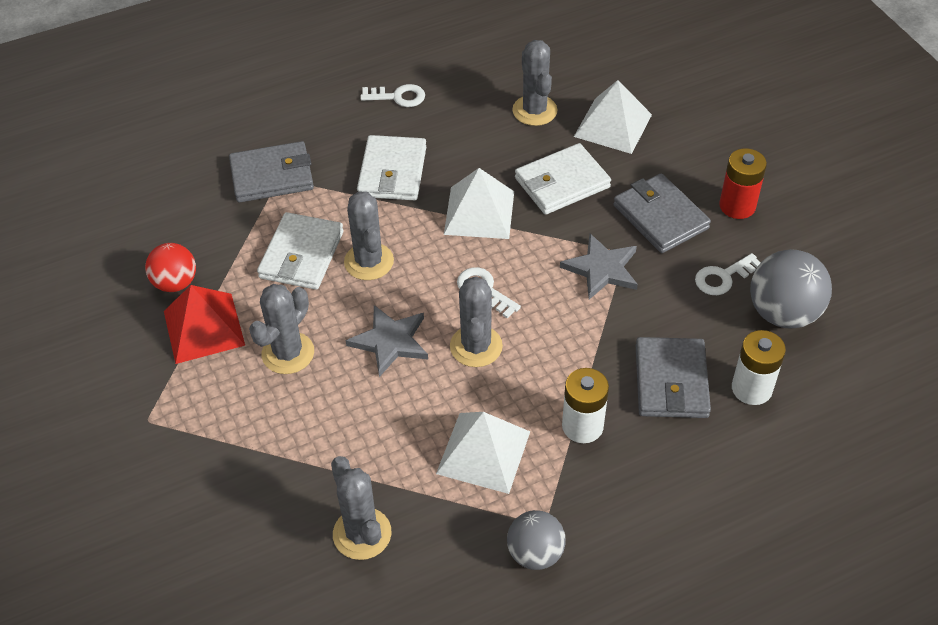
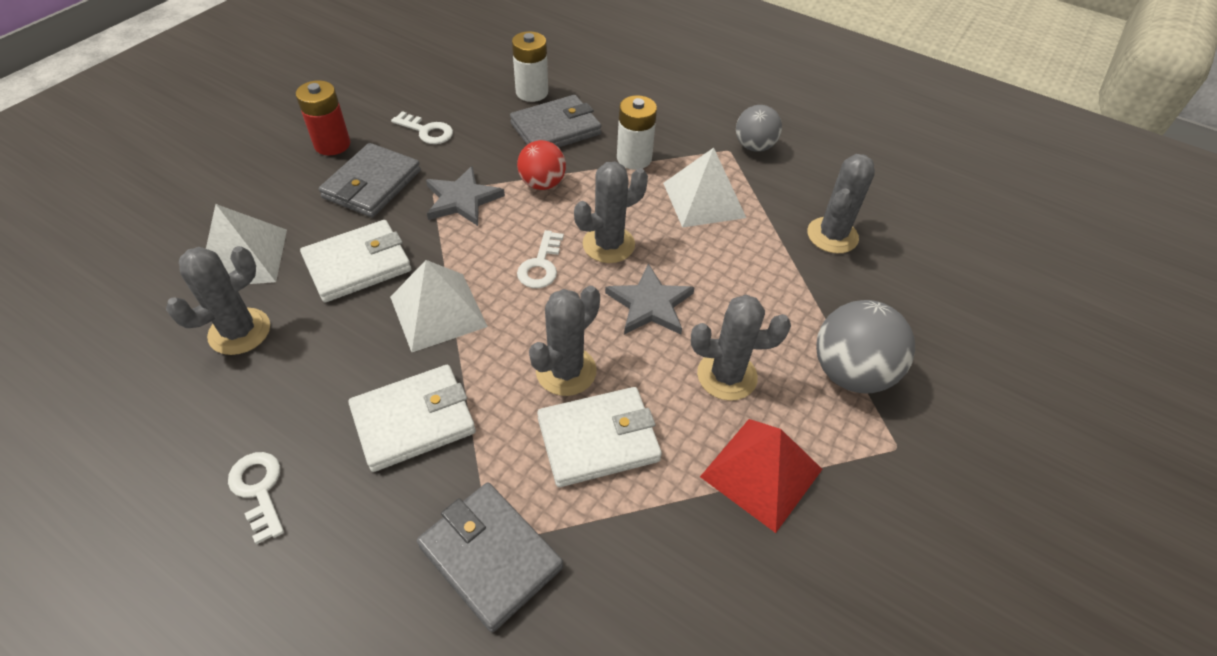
camera: 125 degrees left, 0 degrees up
red ball [145,243,196,292] -> red ball moved to [517,140,566,190]
white wallet [515,143,611,215] -> white wallet turned 60 degrees counterclockwise [300,220,411,303]
grey ball [750,249,832,329] -> grey ball moved to [816,300,915,393]

